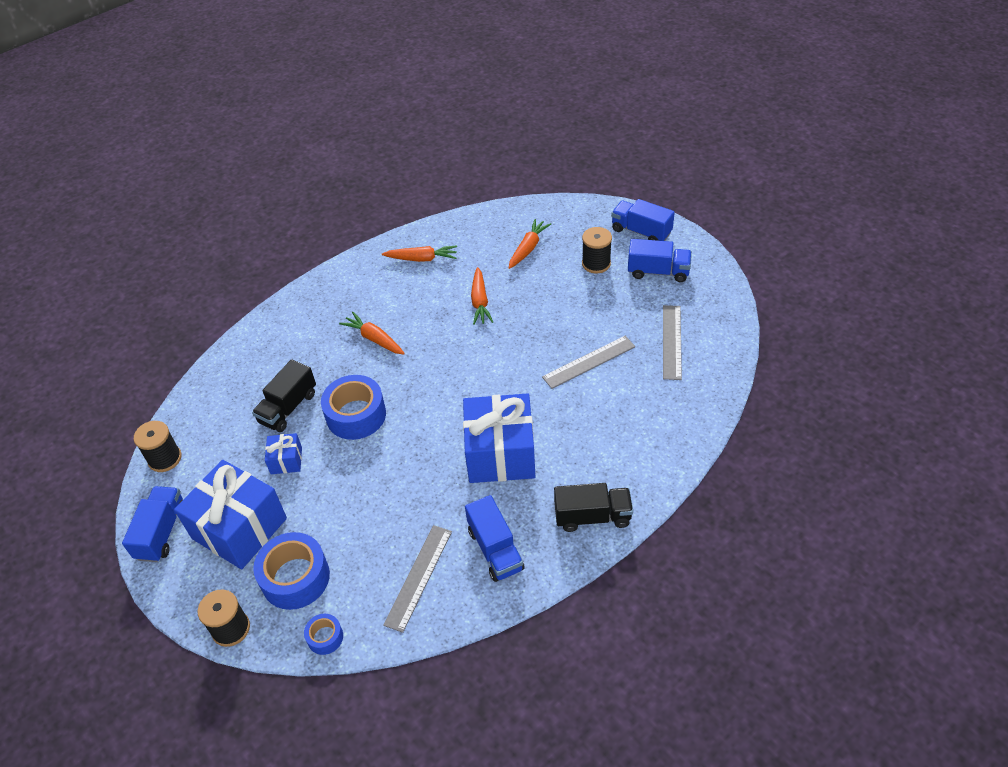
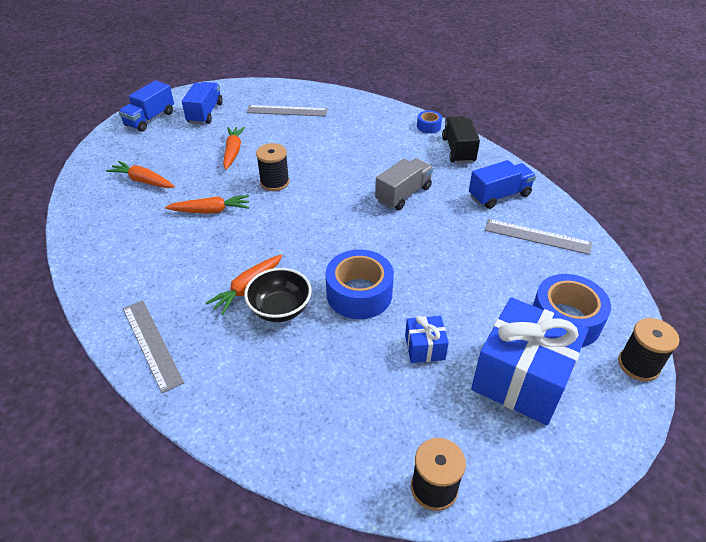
camera: 95 degrees left, 5 degrees down
blue truck [122,486,183,562] -> none
black truck [252,359,316,432] -> none
blue tape [304,614,343,655] -> blue tape moved to [417,111,442,133]
orange carrot [382,246,457,262] -> orange carrot moved to [223,127,245,170]
blue gift [463,394,535,483] -> grey truck [375,158,433,210]
grey ruler [542,336,635,389] -> grey ruler moved to [123,300,184,393]
black spool [582,227,612,273] -> black spool moved to [256,143,290,191]
none -> black bowl [244,268,312,322]

